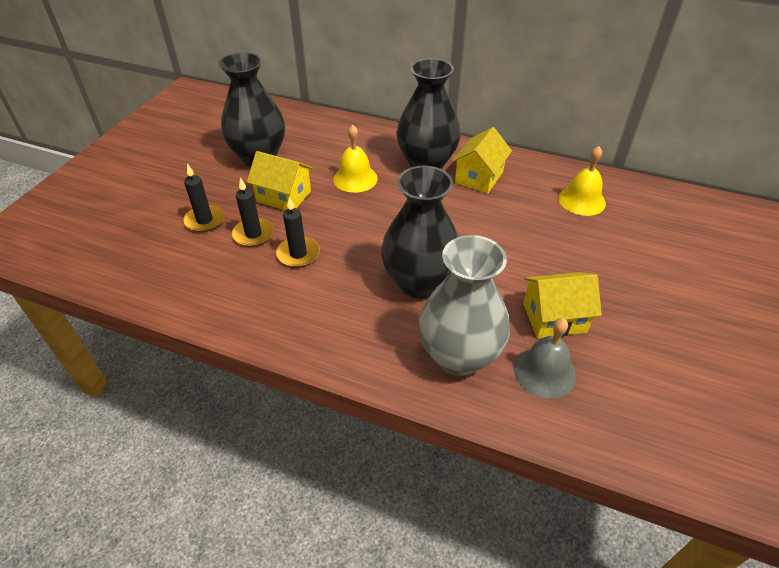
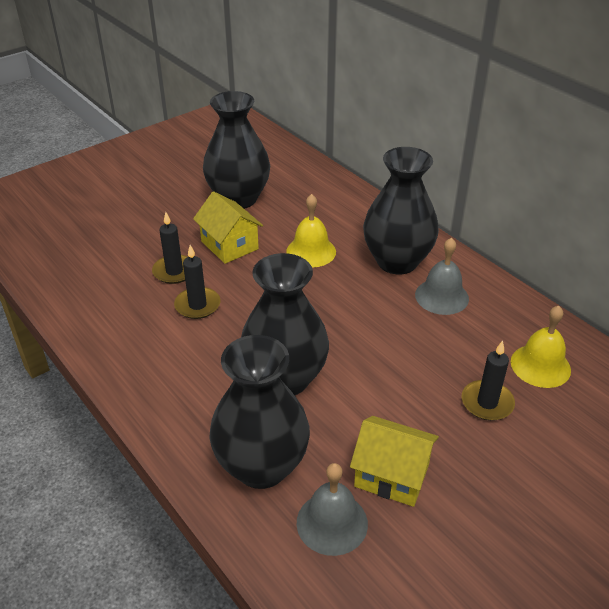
camera: 30 degrees right, 5 degrees down
black candle [183,164,225,232] -> black candle moved to [462,341,515,421]
grey vase [418,235,510,376] -> black vase [209,335,310,489]
yellow house [452,127,512,194] -> grey bell [415,237,469,315]

